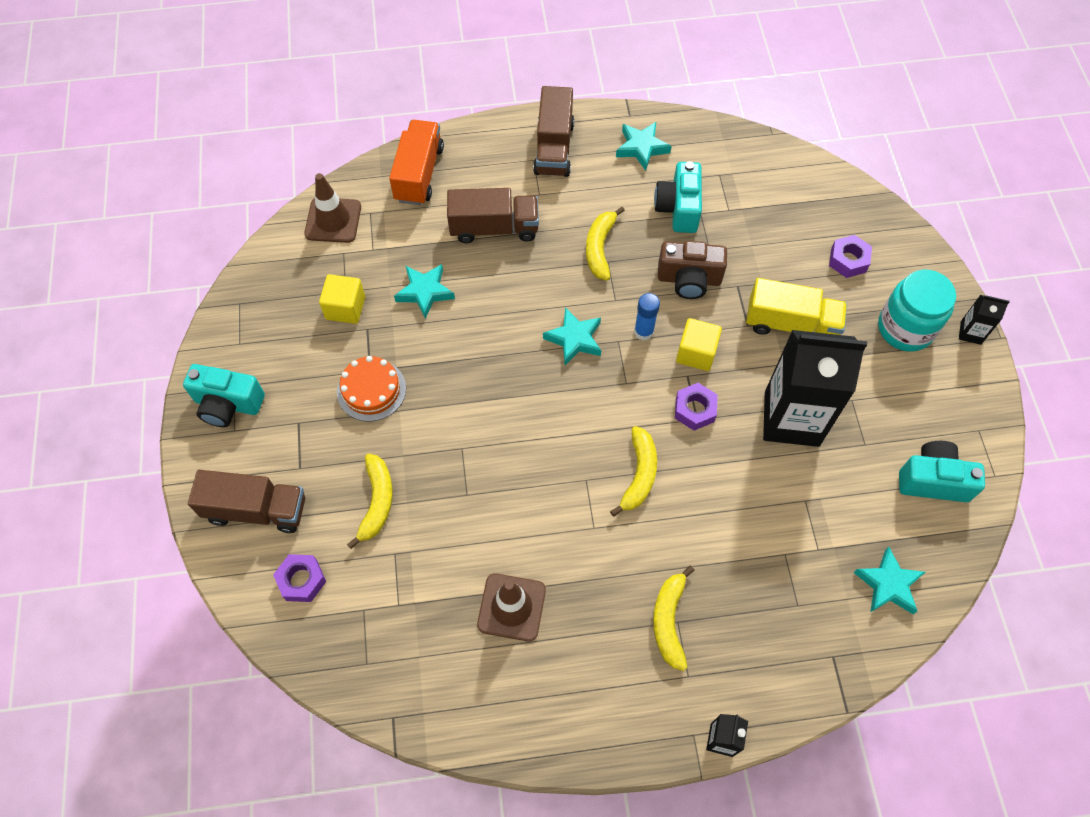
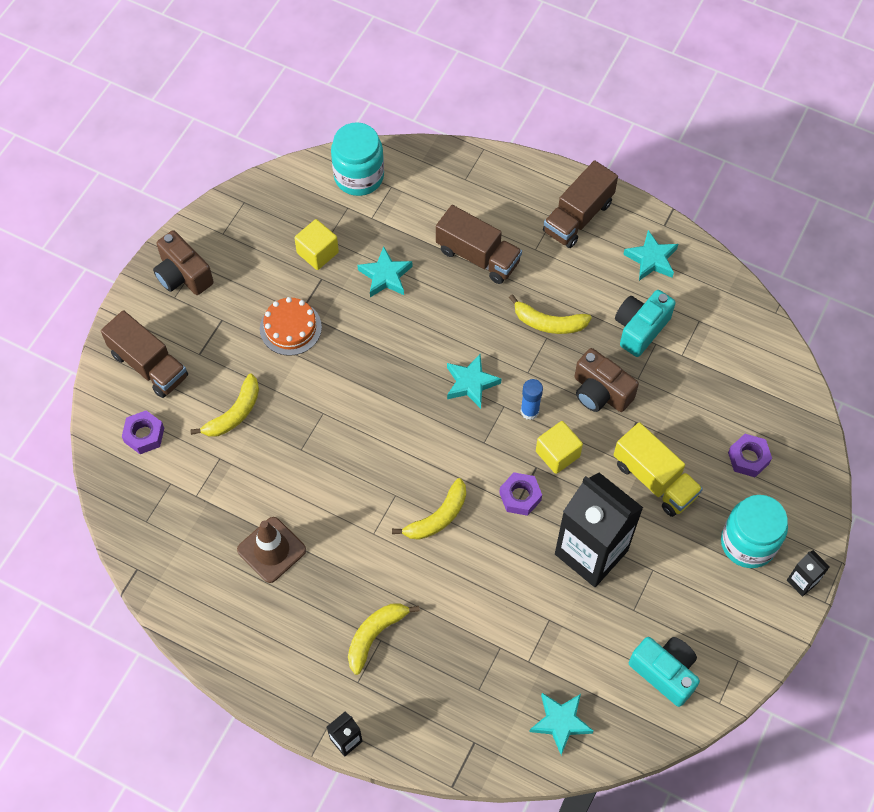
camera: 35 degrees right, 0 degrees up
turquoise camera [183,364,265,427] -> brown camera [153,230,214,295]
brown traffic cone [304,173,361,243] -> turquoise jar [331,122,384,196]
orange truck [389,120,444,205] -> none
yellow banana [586,207,625,280] -> yellow banana turned 120 degrees counterclockwise [509,294,592,334]

